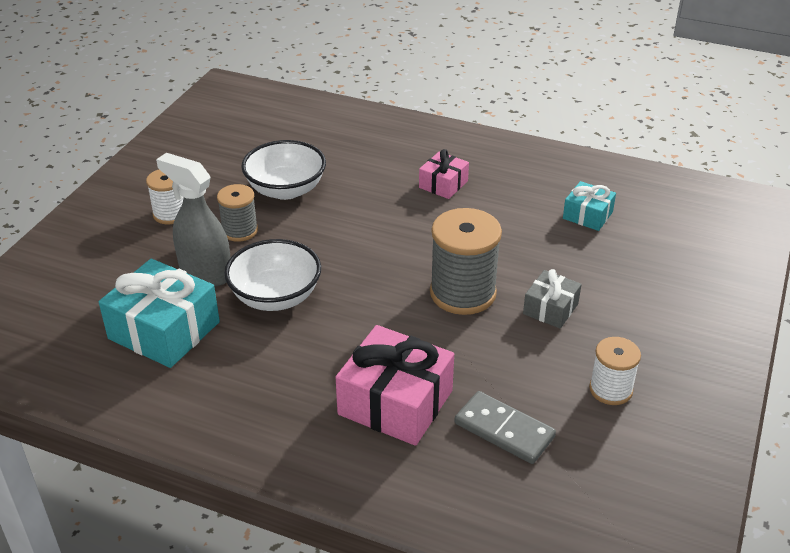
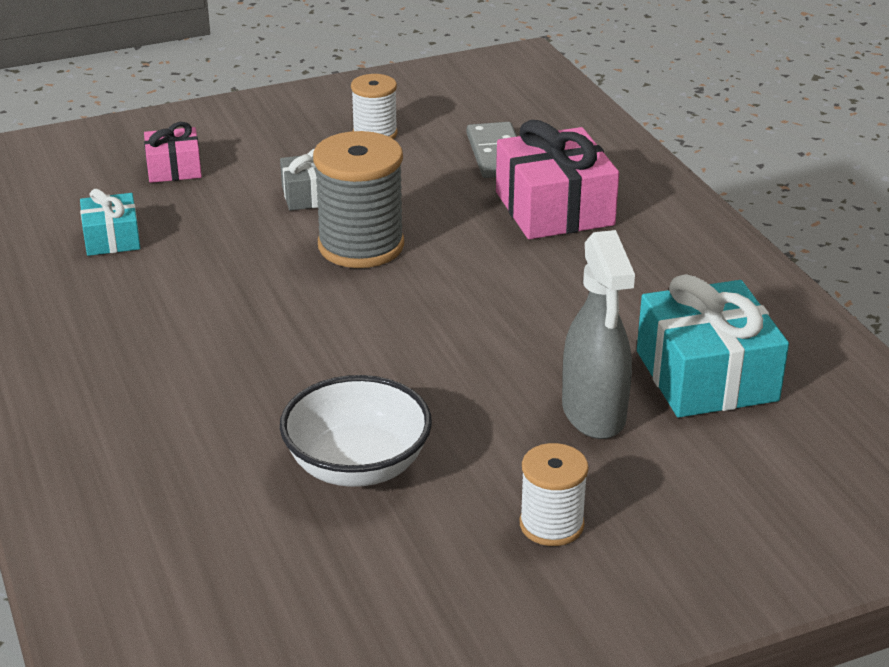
camera: 135 degrees left, 5 degrees down
grey spool [217,184,258,242] -> none
white bowl [224,239,321,311] -> none
pink gift [419,149,469,199] -> pink gift moved to [144,122,202,183]

